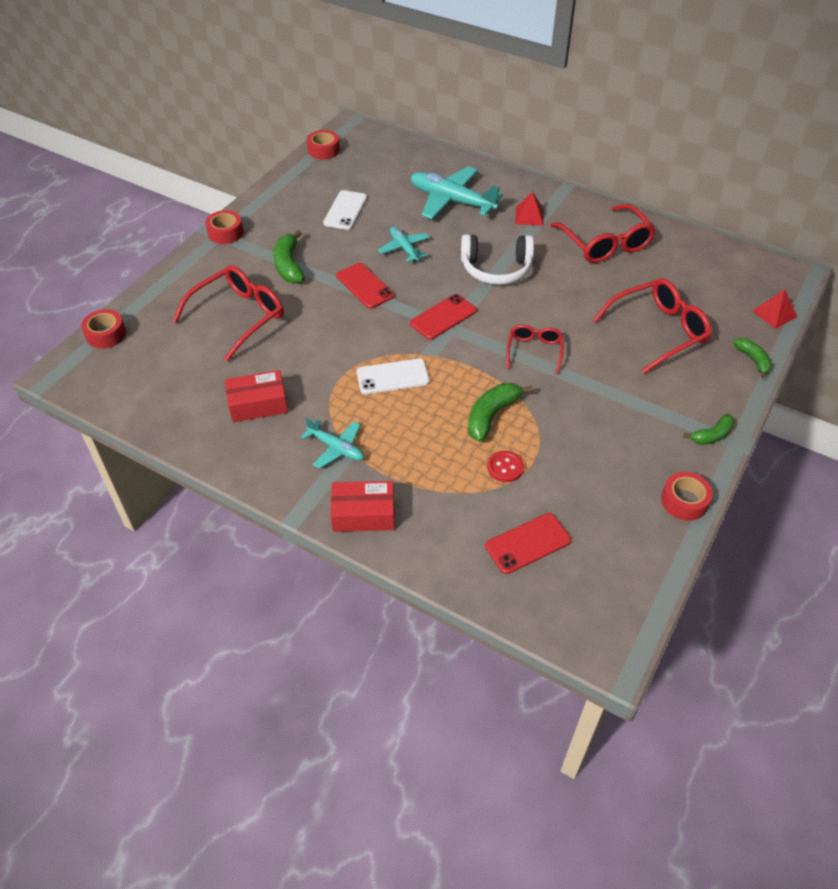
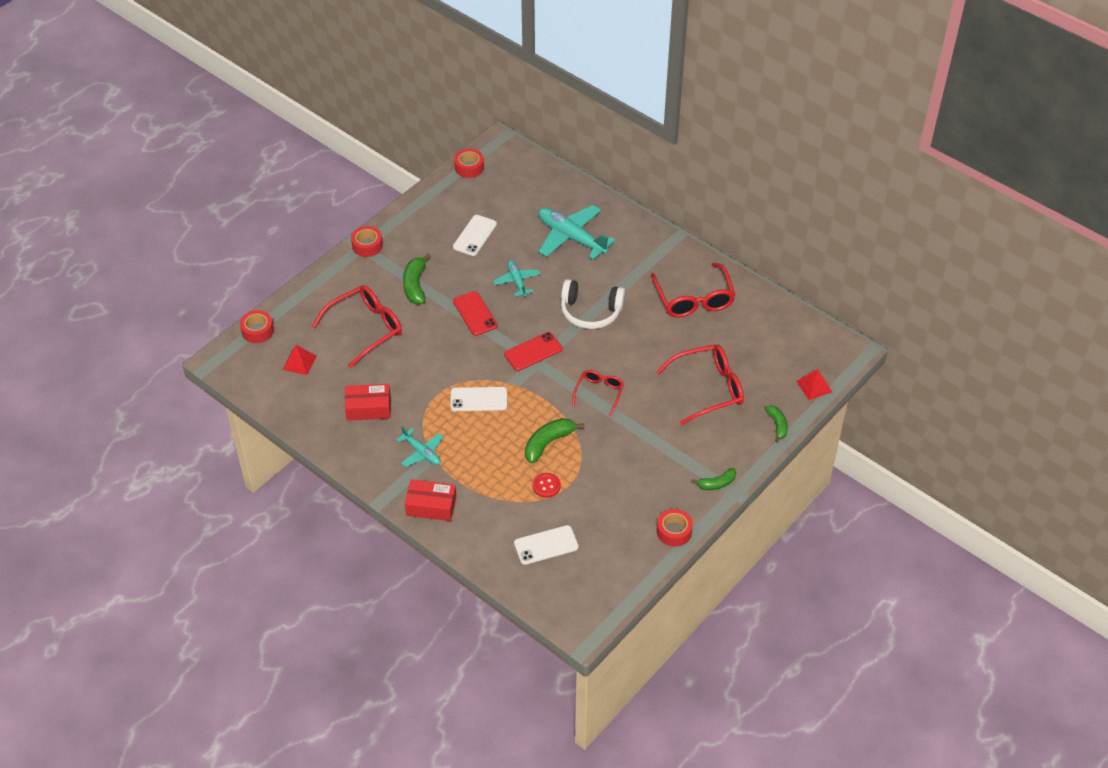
camera: 10 degrees right, 0 degrees up
red phone [485,513,571,574] -> white phone [514,525,579,565]
red pyramid [515,192,544,226] -> red pyramid moved to [282,345,317,375]

